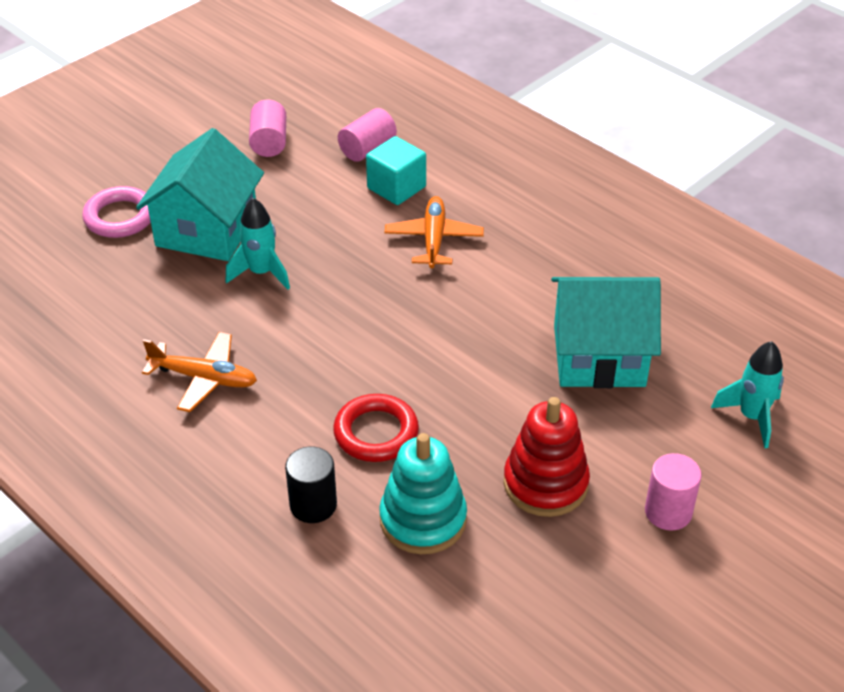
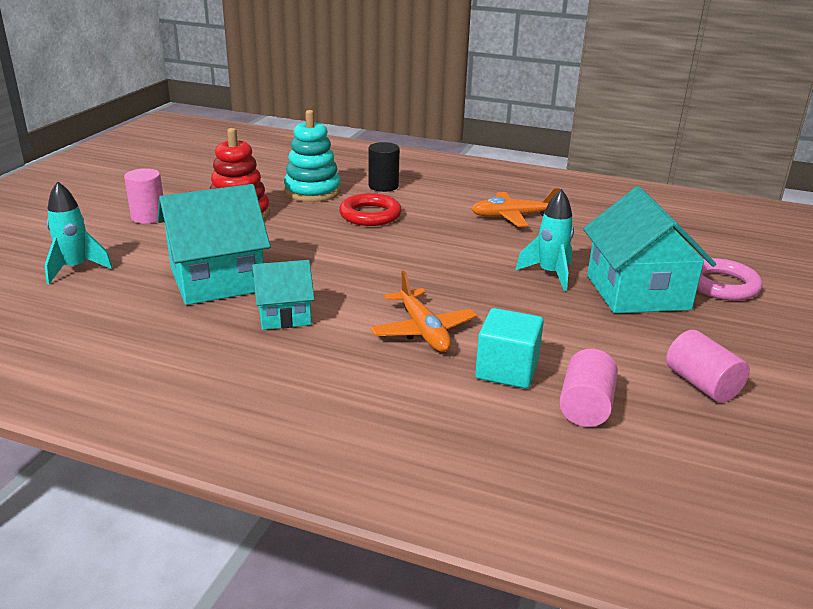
camera: 155 degrees right, 15 degrees down
none -> turquoise house [252,260,315,330]

